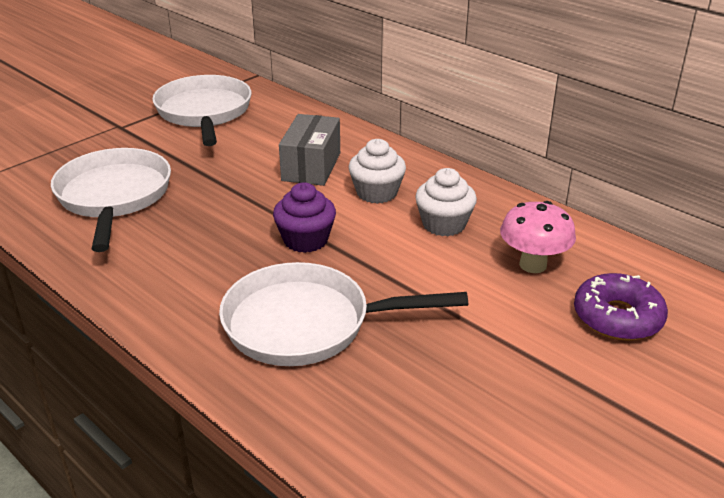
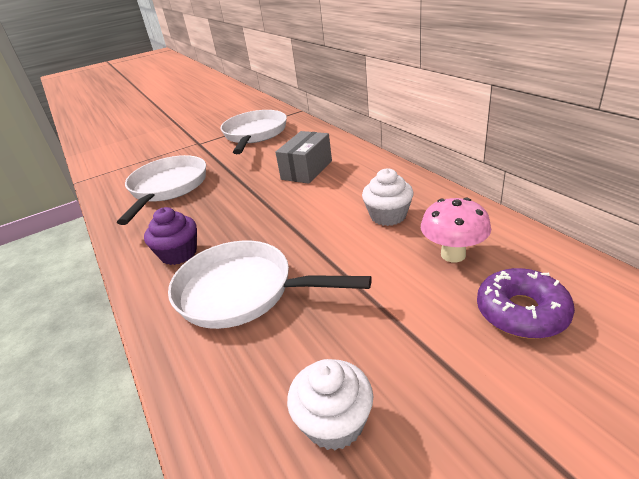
camera: 20 degrees right, 0 degrees up
purple cupcake [273,182,336,253] -> purple cupcake moved to [144,207,197,265]
white cupcake [349,139,406,204] -> white cupcake moved to [287,359,373,450]

